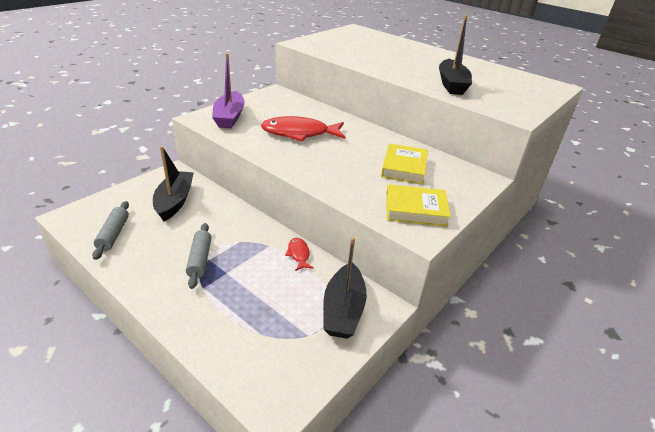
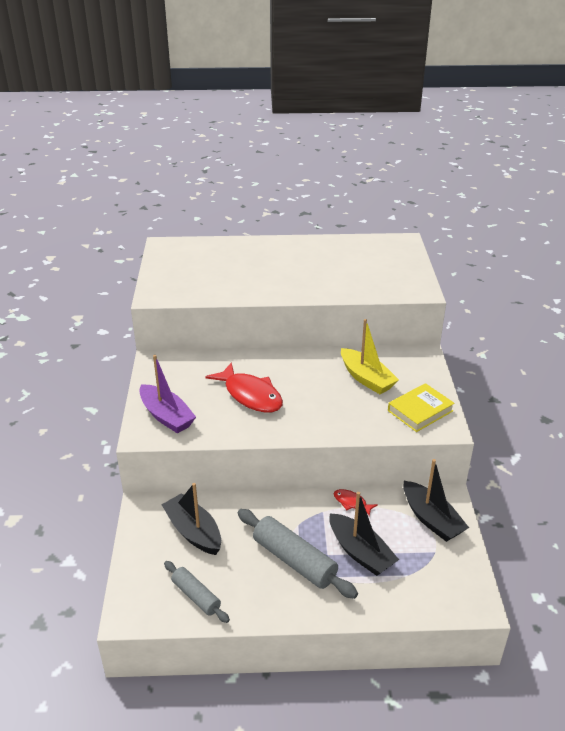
camera: 40 degrees left, 0 degrees up
grey rolling pin [186,223,211,289] -> grey rolling pin [238,509,358,599], size x1.65
red fish [261,116,345,141] -> red fish turned 90 degrees counterclockwise [205,362,283,413]
yellow book [381,143,428,184] -> yellow boat [341,319,399,394]
black boat [439,15,472,95] -> black boat moved to [329,492,399,576]

